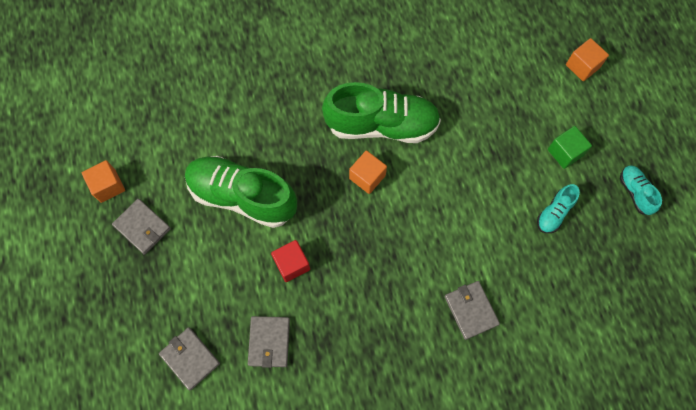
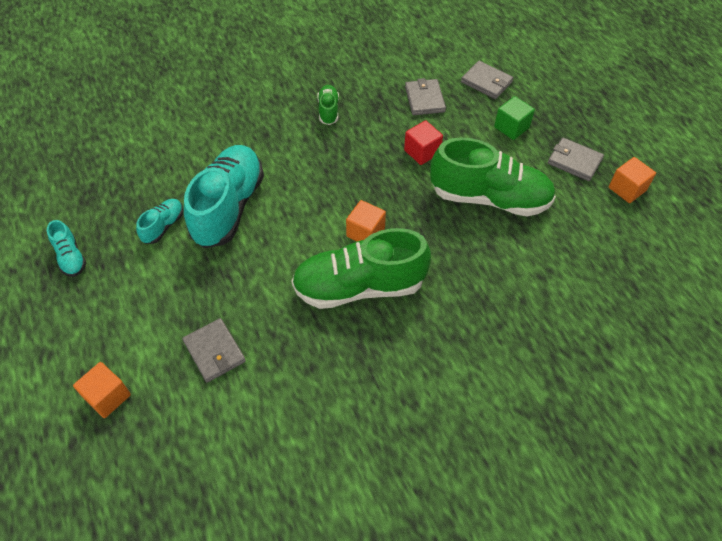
camera: 170 degrees right, 15 degrees down
grey wallet [444,281,500,340] -> grey wallet moved to [182,318,246,383]
green cube [548,126,592,169] -> green cube moved to [494,96,535,140]
none -> turquoise shoe [184,145,264,248]
none -> green shoe [317,85,339,125]

